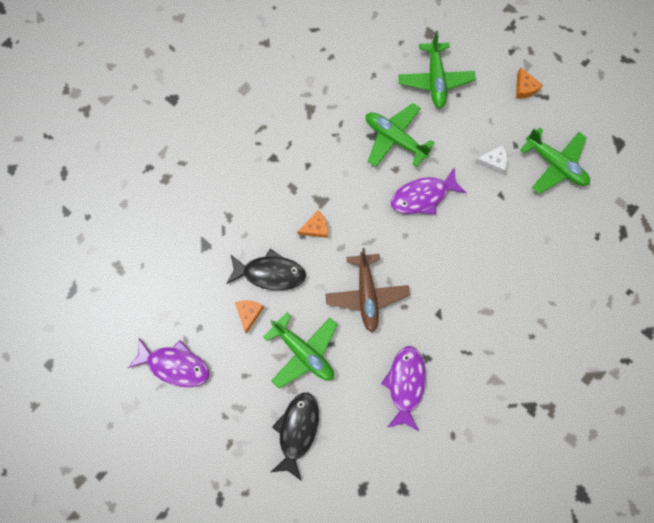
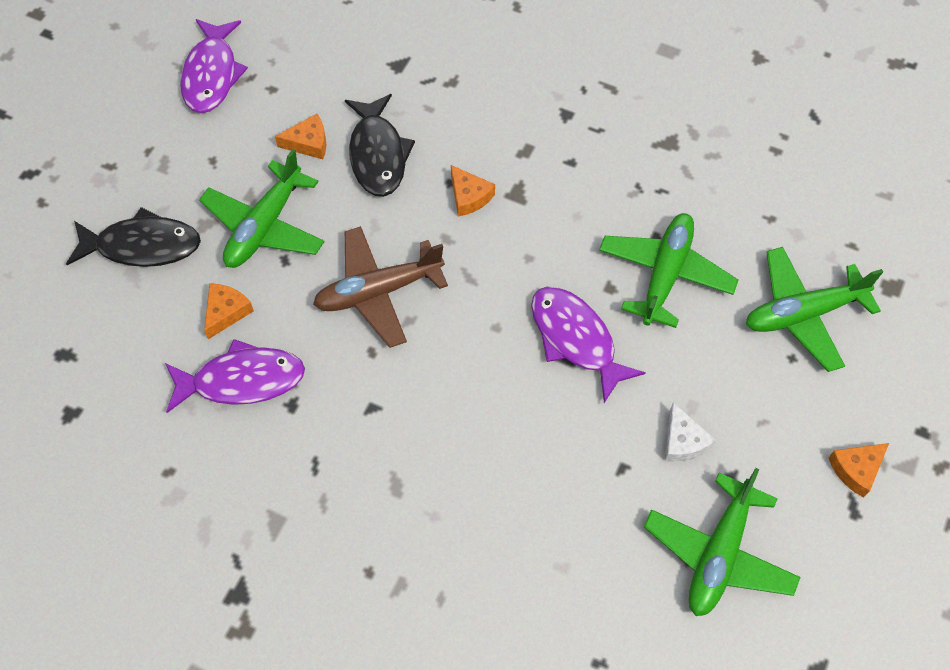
camera: 75 degrees right, 15 degrees down
none -> orange cheese [204,283,254,339]

